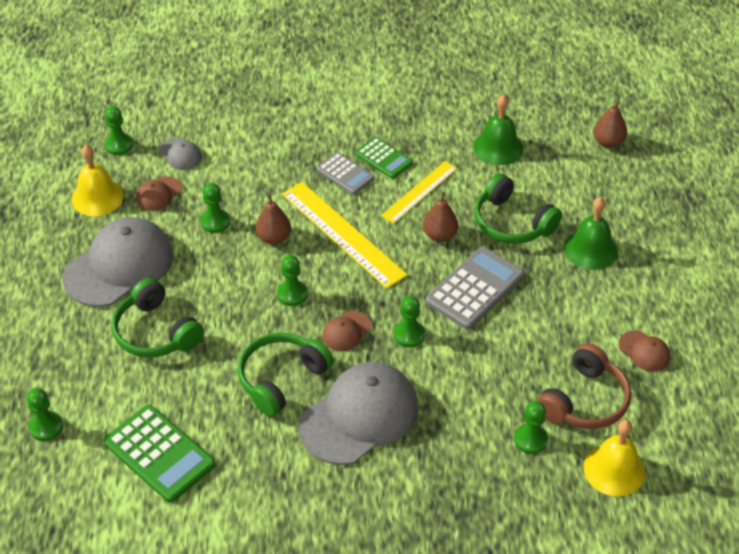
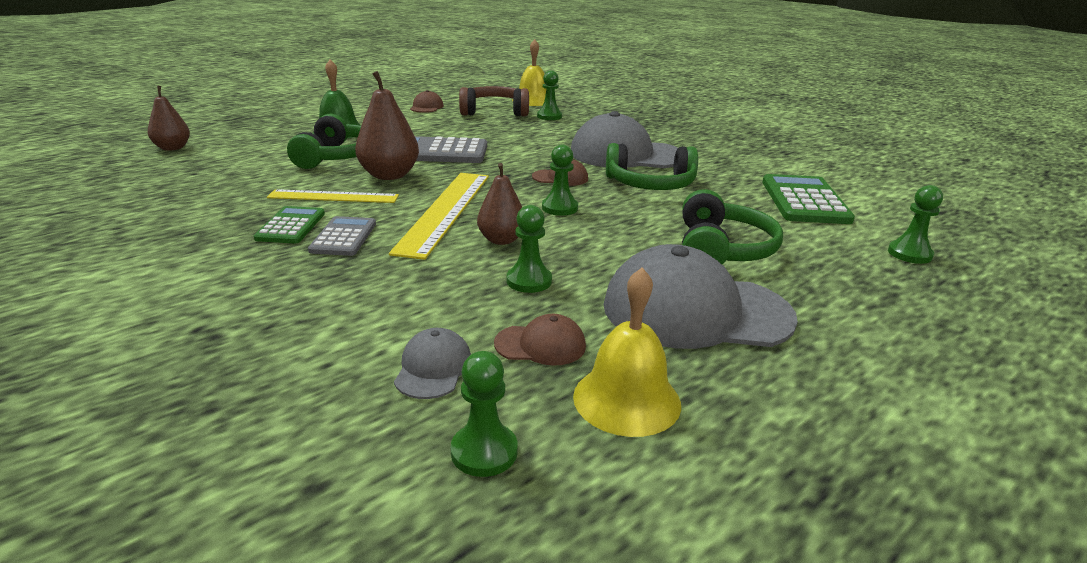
camera: 130 degrees left, 20 degrees down
green pawn [394,296,425,347] -> none
brown pear [423,192,458,242] -> brown pear [355,71,419,180], size x1.54
green bell [473,95,524,165] -> none

